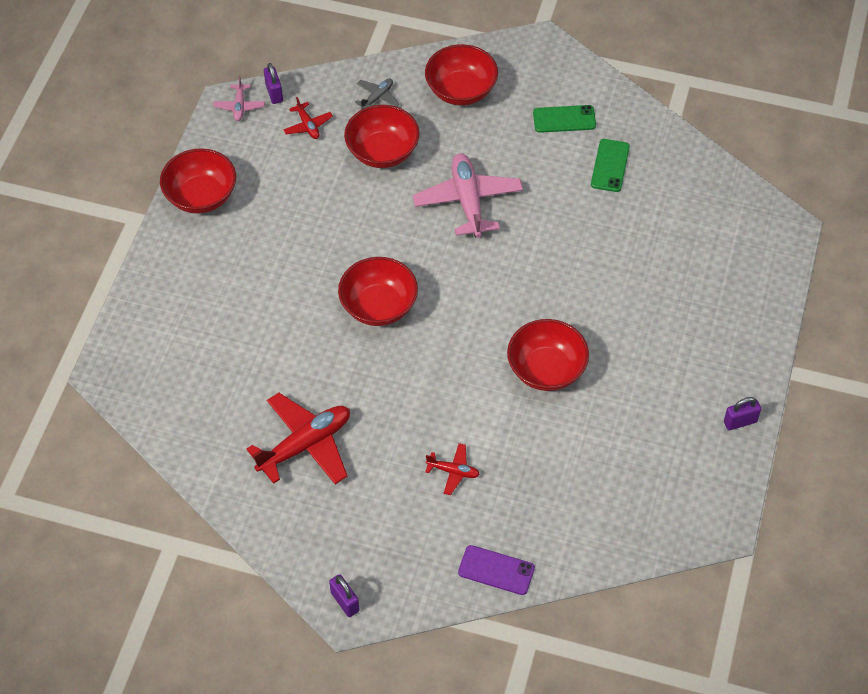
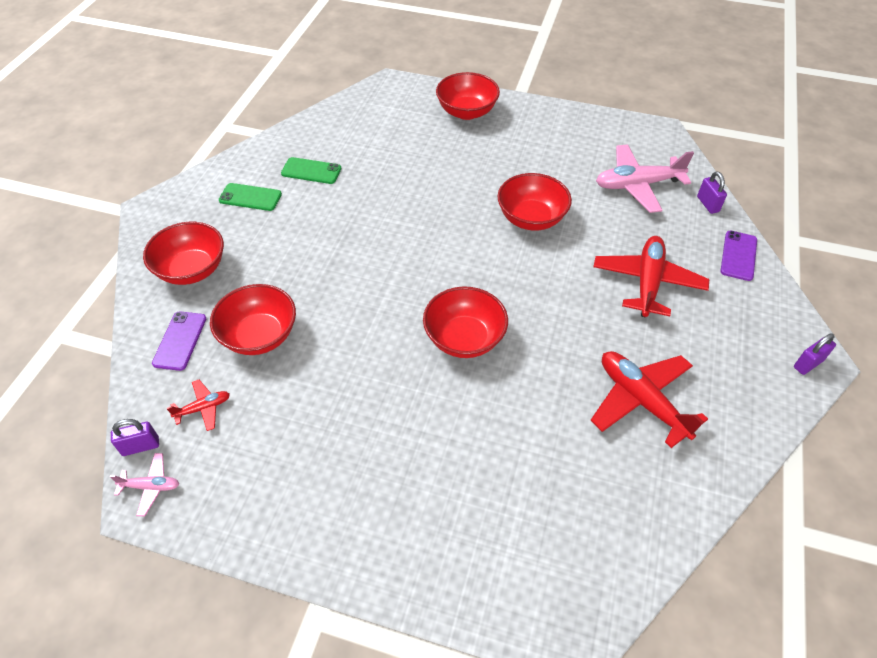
camera: 90 degrees left, 5 degrees down
red bowl [160,148,236,214] -> red bowl moved to [436,72,500,120]
grey plane [355,79,400,110] -> purple phone [152,311,206,371]
pink plane [413,153,523,238] -> pink plane moved to [596,144,694,213]
red plane [425,443,480,495] -> red plane [593,236,709,317], size x2.06
green phone [533,105,596,133] -> green phone turned 75 degrees counterclockwise [219,183,282,211]
purple padlock [724,397,761,430] -> purple padlock moved to [697,171,727,214]

